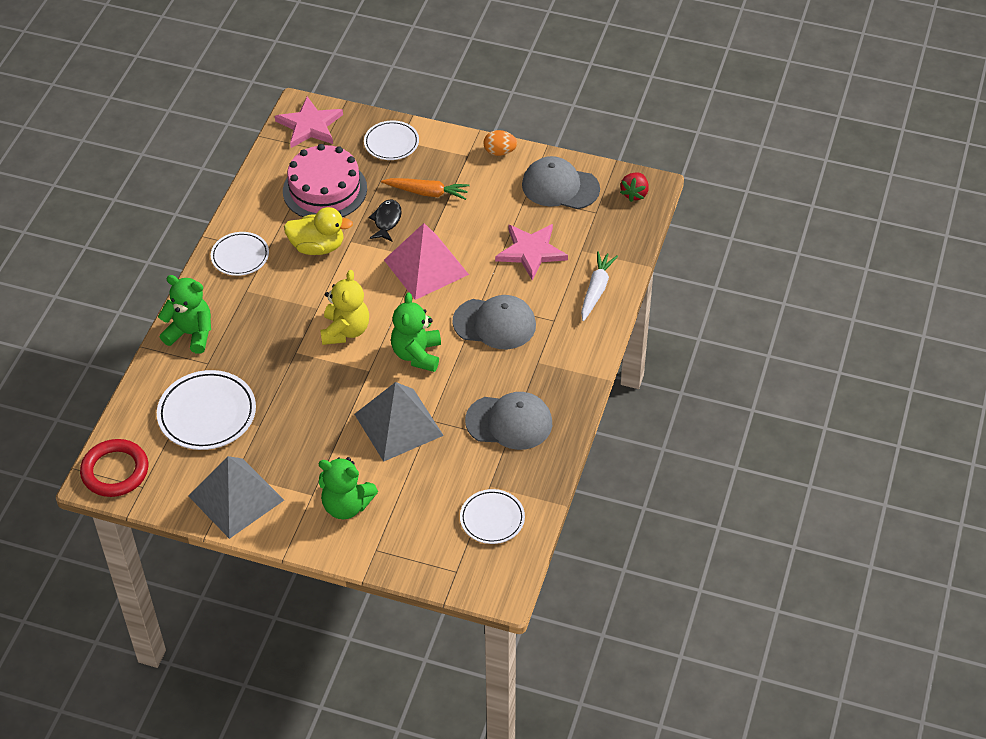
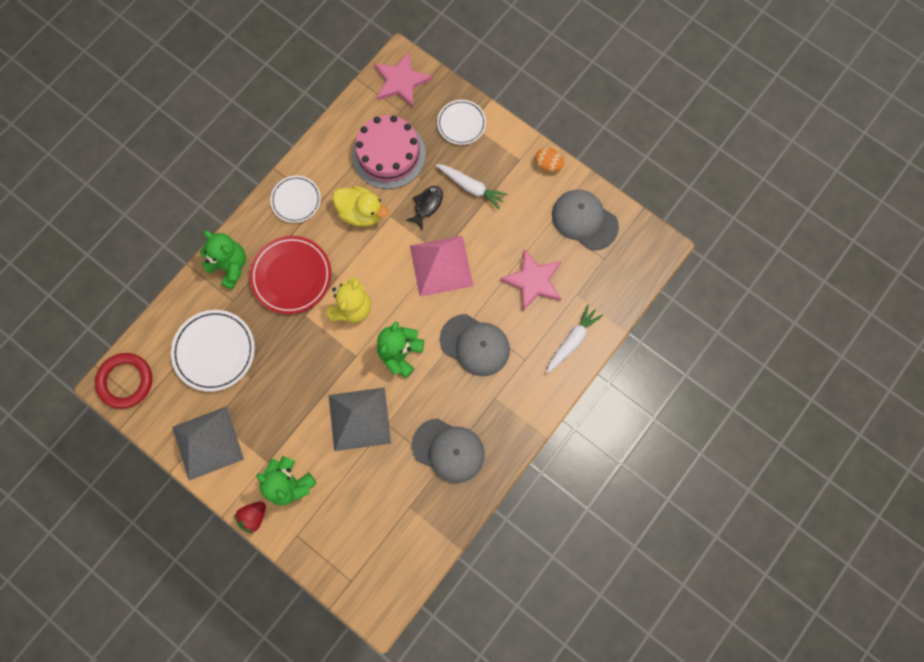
camera: 20 degrees right, 25 degrees up
orange carrot [381,178,470,200] -> white carrot [436,164,508,209]
white plate [460,489,525,544] -> none
red strawberry [620,172,649,202] -> red strawberry moved to [234,502,266,534]
none -> red plate [250,236,331,314]

